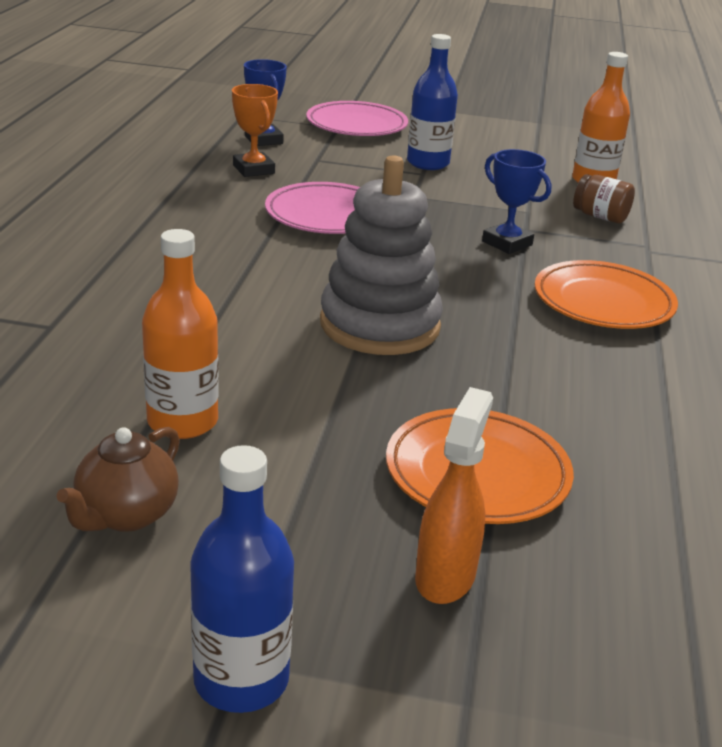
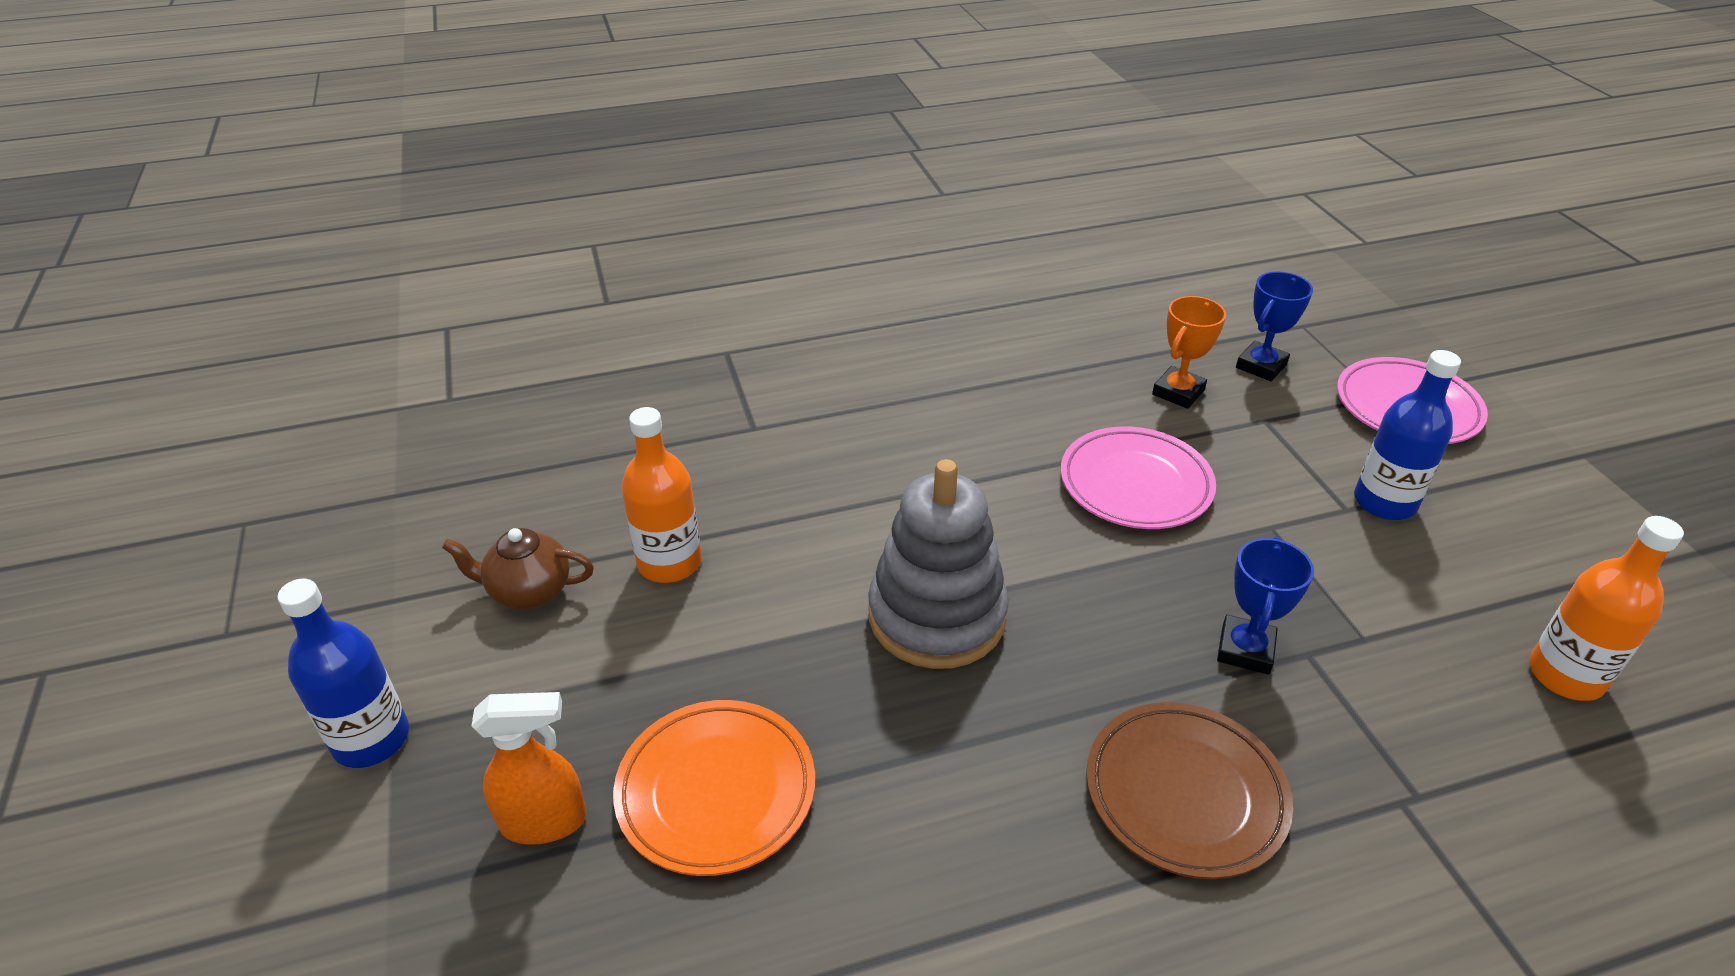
camera: 65 degrees right, 10 degrees up
orange plate [535,260,678,329] -> brown plate [1086,702,1293,879]
brown jar [573,174,635,223] -> none

